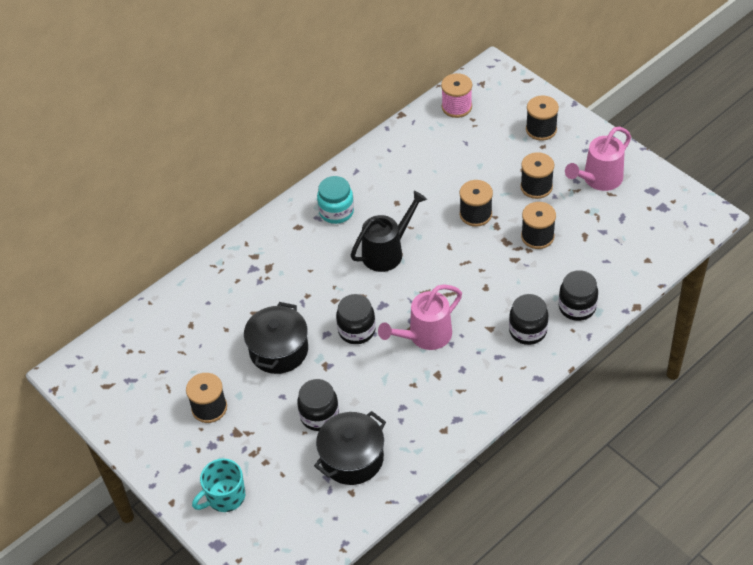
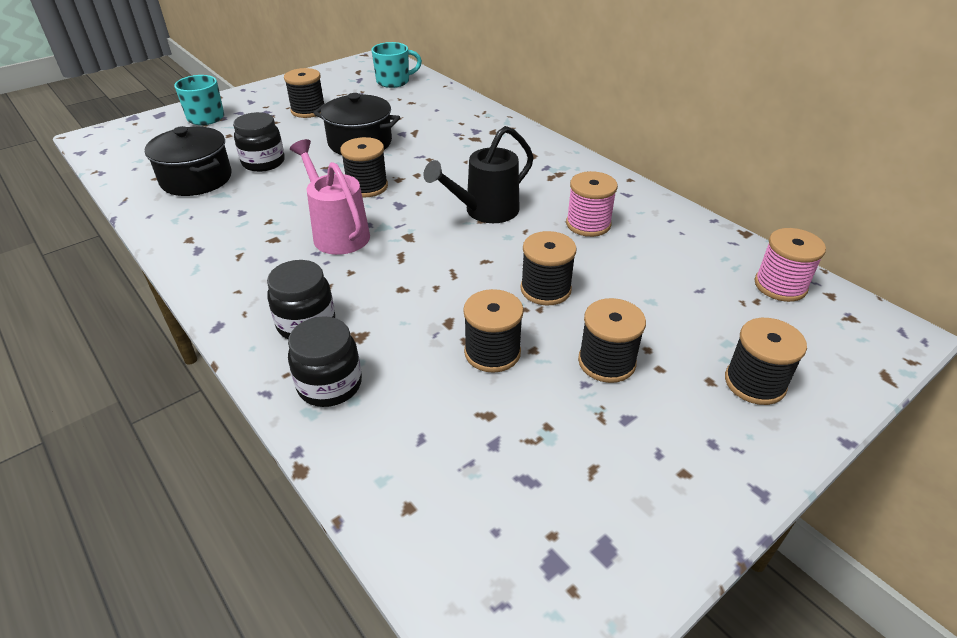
camera: 90 degrees right, 10 degrees down
turquoise jar [317,176,354,224] -> none
black jar [336,294,376,344] -> black spool [340,137,388,198]
black watering can [351,191,427,272] -> black watering can turned 90 degrees clockwise [423,126,534,223]
pink watering can [565,127,631,191] -> none
none -> turquoise mug [372,42,422,88]
none -> pink spool [566,171,618,237]

